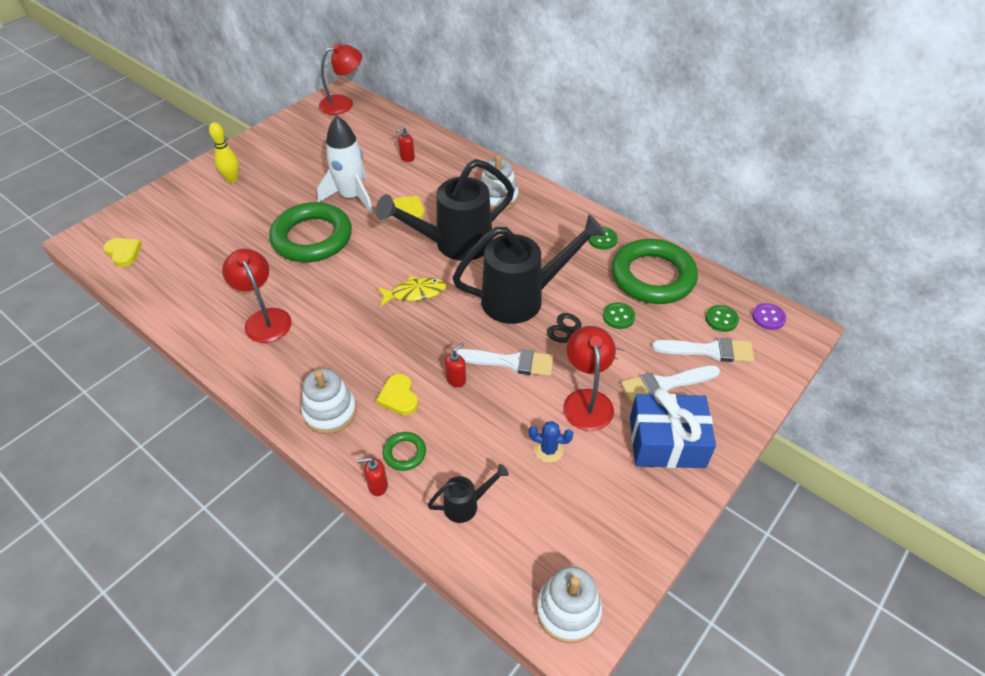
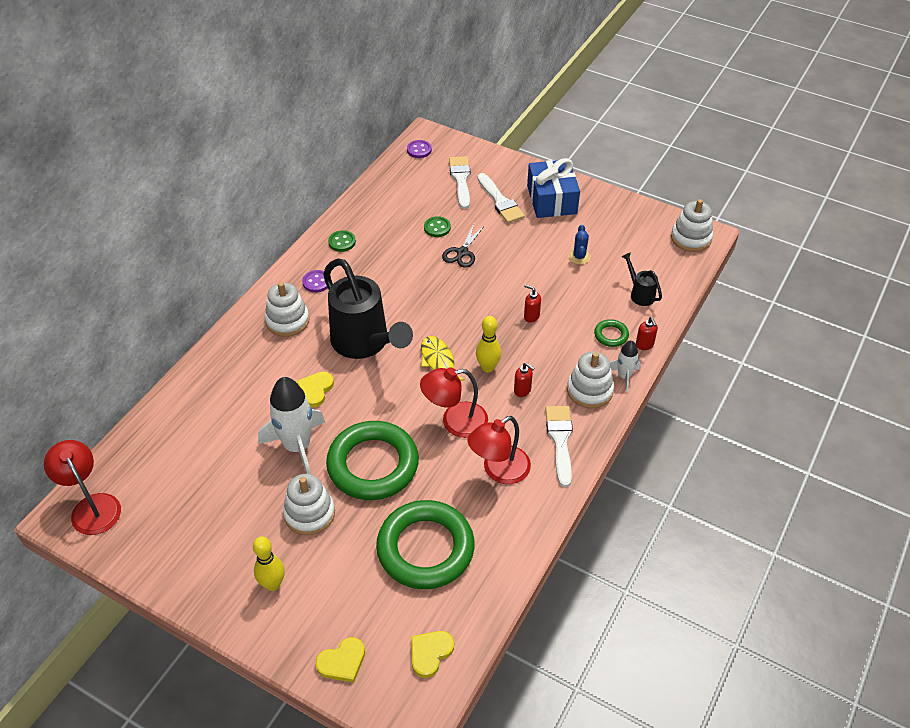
camera: 100 degrees left, 0 degrees up
yellow heart [376,374,418,416] -> yellow heart moved to [315,637,365,683]
red soap dispenser [396,126,415,162] -> red soap dispenser moved to [514,363,535,397]
black watering can [452,214,606,324] -> none
white brush [456,349,554,376] -> white brush moved to [546,406,573,487]
red lamp [563,326,616,431] -> red lamp moved to [420,367,488,438]
green ring [611,239,698,304] -> green ring moved to [376,500,475,589]
green button [705,305,739,332] -> none
none -> white stacking toy [283,474,335,535]
none -> purple button [302,270,328,293]
none -> yellow bowling pin [476,316,501,372]
none -> white rocket [610,340,641,392]

